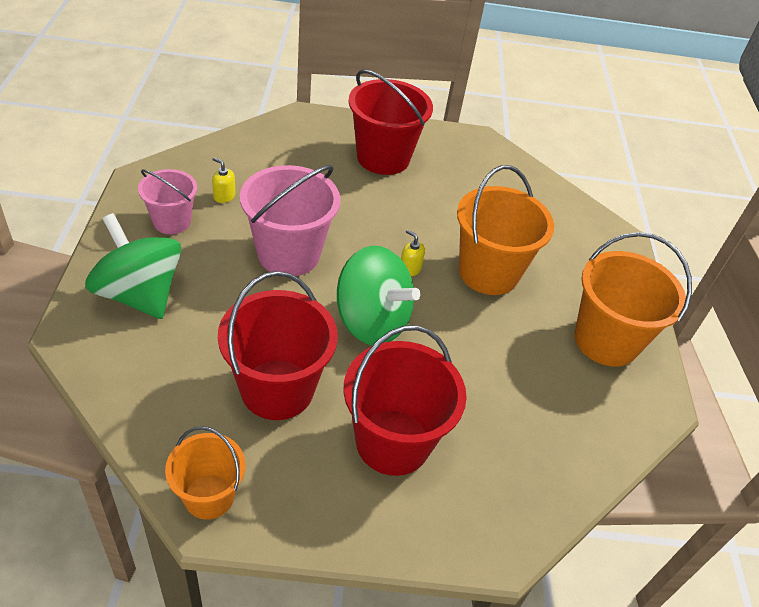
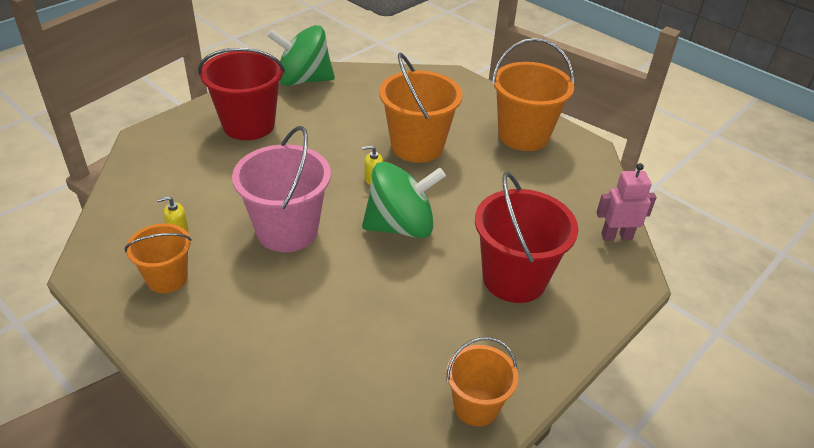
camera: 45 degrees left, 5 degrees down
green spinning top [85,213,182,319] -> green spinning top moved to [267,25,335,86]
pink bucket [138,169,197,234] -> orange bucket [124,223,192,293]
red bucket [218,271,338,420] -> none
none -> pink robot [596,163,656,241]

